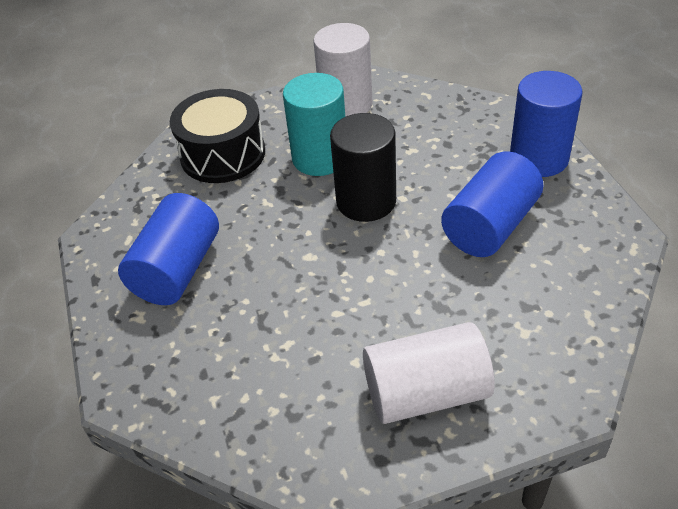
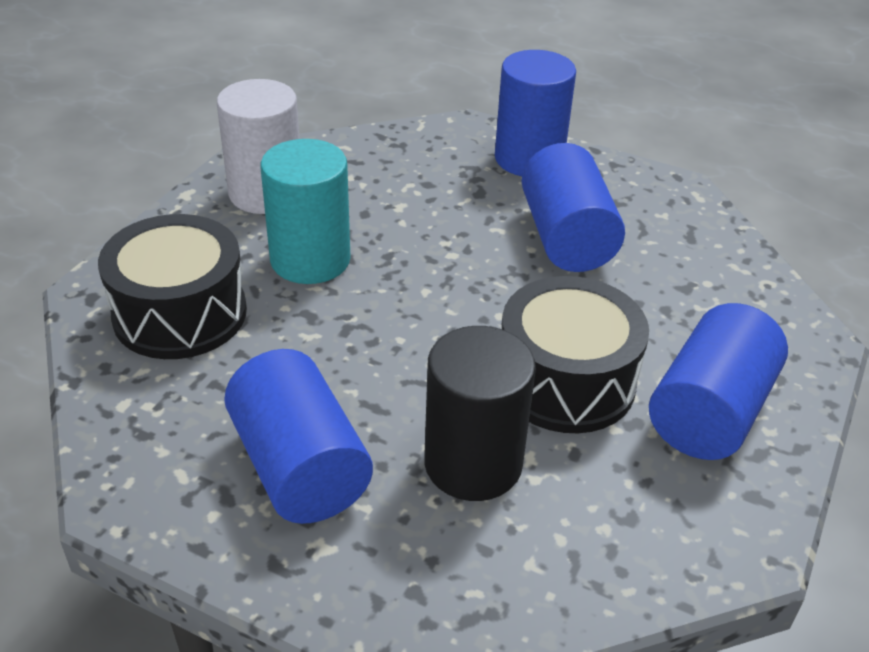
camera: 50 degrees left, 5 degrees down
black cylinder [330,113,396,222] -> black cylinder moved to [424,326,536,501]
white cylinder [363,322,494,424] -> blue cylinder [649,303,788,460]
none -> black drum [502,276,649,433]

